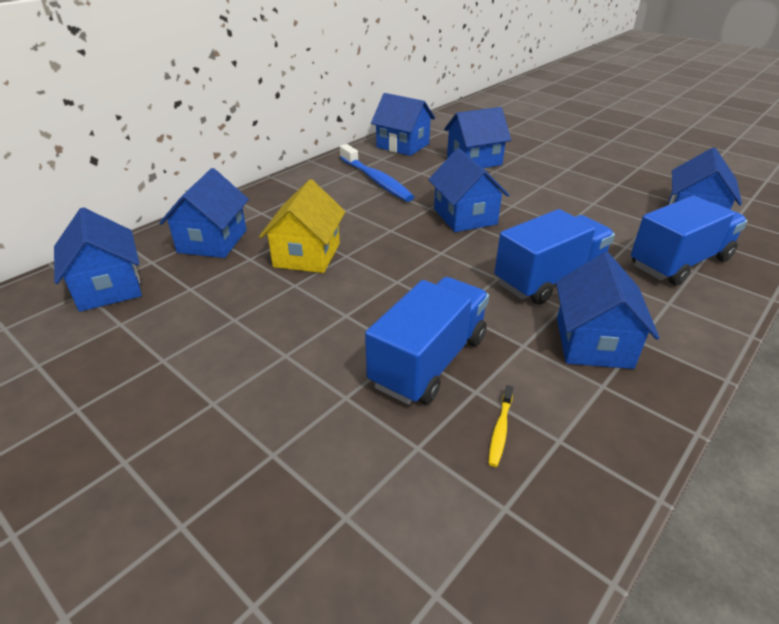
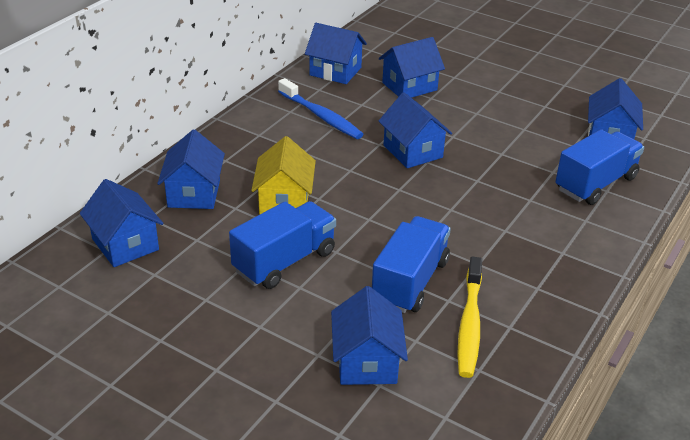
camera: 10 degrees left, 0 degrees up
yellow toothbrush [488,385,514,467] -> yellow toothbrush [457,257,482,378], size x2.26
blue truck [494,209,615,304] -> blue truck moved to [229,201,336,289]
blue house [556,252,660,369] -> blue house moved to [331,286,408,385]

